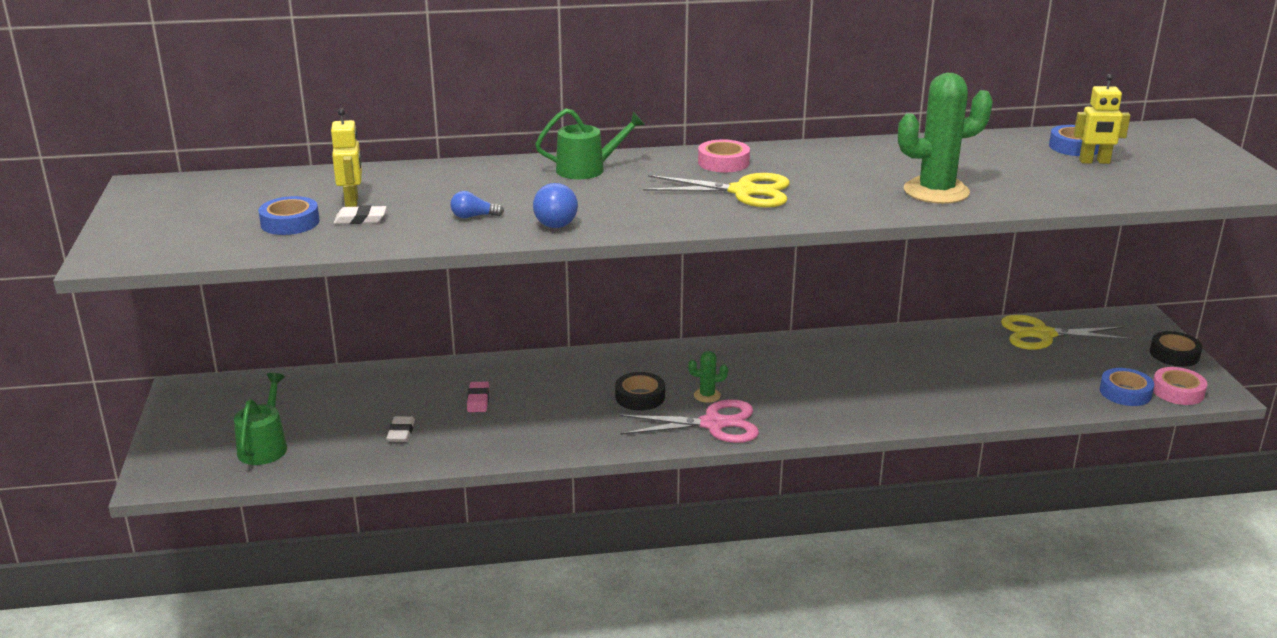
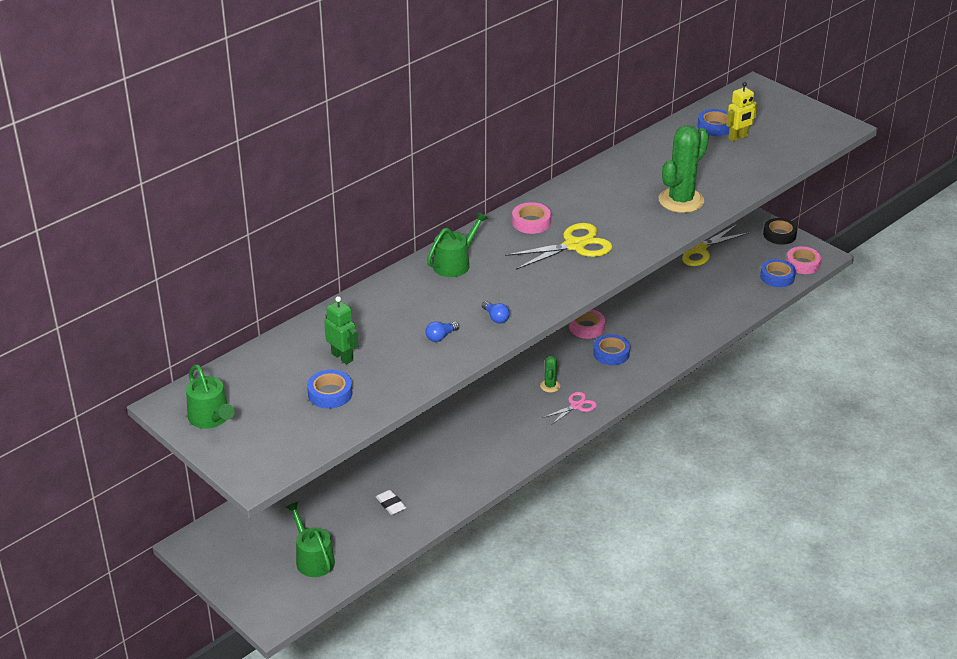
camera: 35 degrees left, 10 degrees up
yellow robot [331,108,362,207] -> green robot [324,296,358,364]
white eraser [334,205,386,224] -> none
pink eraser [467,382,489,412] -> none
blue light bulb [533,183,578,228] -> blue light bulb [482,301,510,324], size x0.62
black tape [615,372,665,411] -> none
pink scissors [619,399,759,443] -> pink scissors [542,392,597,425], size x0.57
green cactus [688,351,728,403] -> green cactus turned 45 degrees counterclockwise [540,356,560,392]
none -> green watering can [186,364,234,429]
none -> pink tape [569,309,605,339]
none -> blue tape [593,334,630,365]

